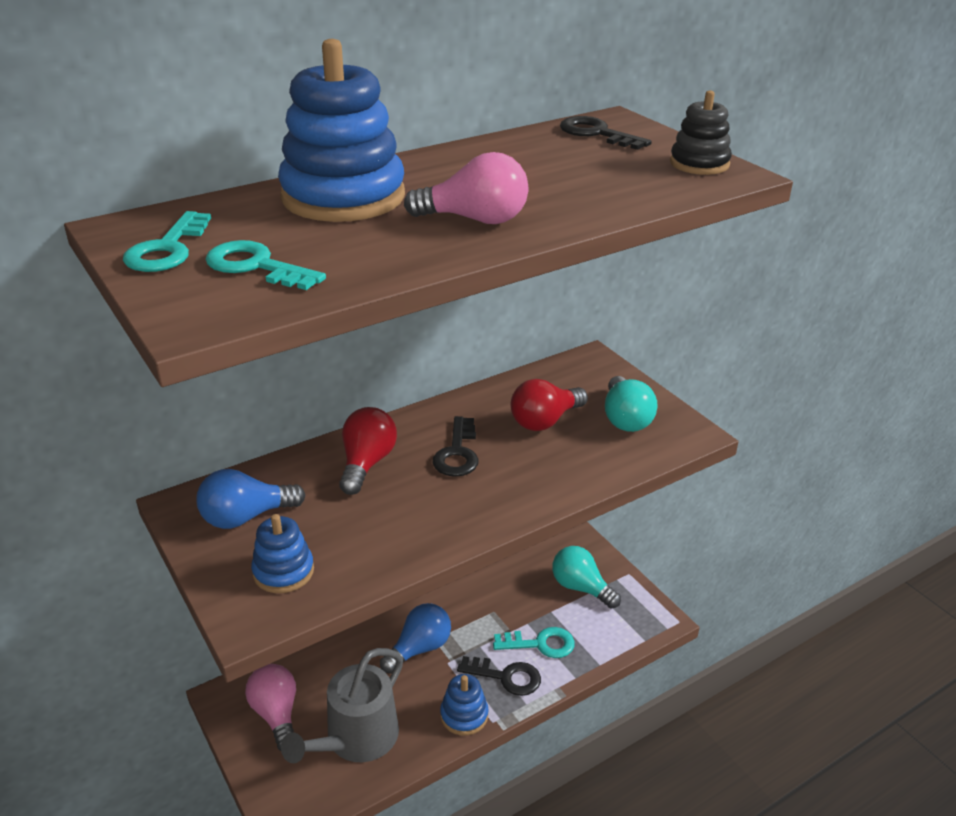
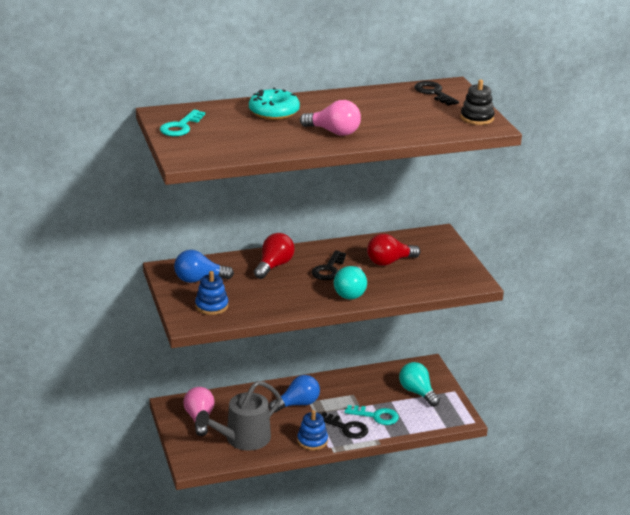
camera: 15 degrees right, 5 degrees down
turquoise key [205,240,326,290] -> none
blue stacking toy [278,39,405,222] -> turquoise donut [249,88,300,120]
turquoise light bulb [605,376,658,432] -> turquoise light bulb moved to [334,266,367,299]

